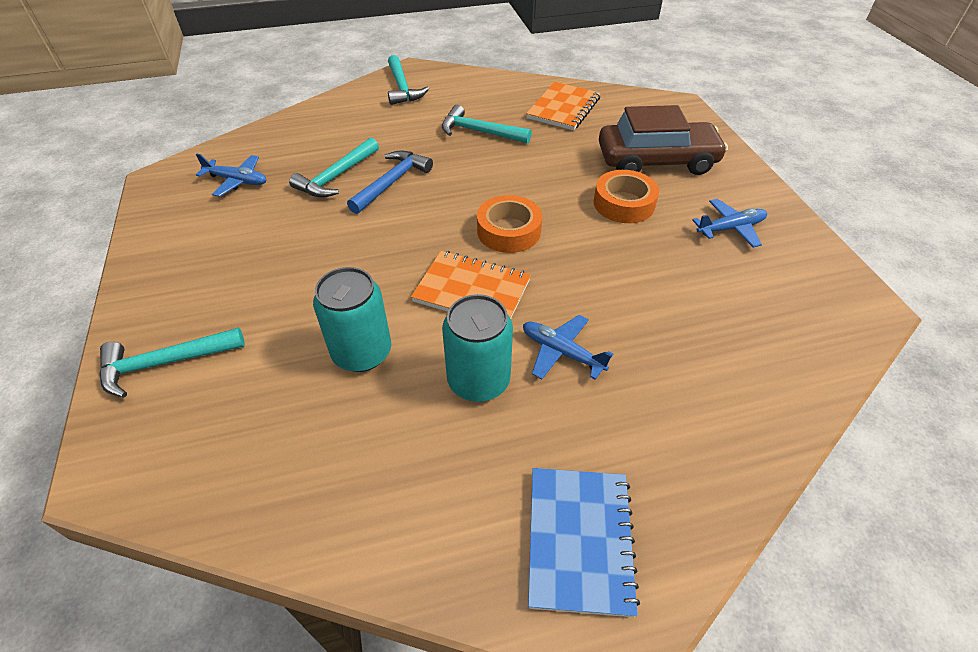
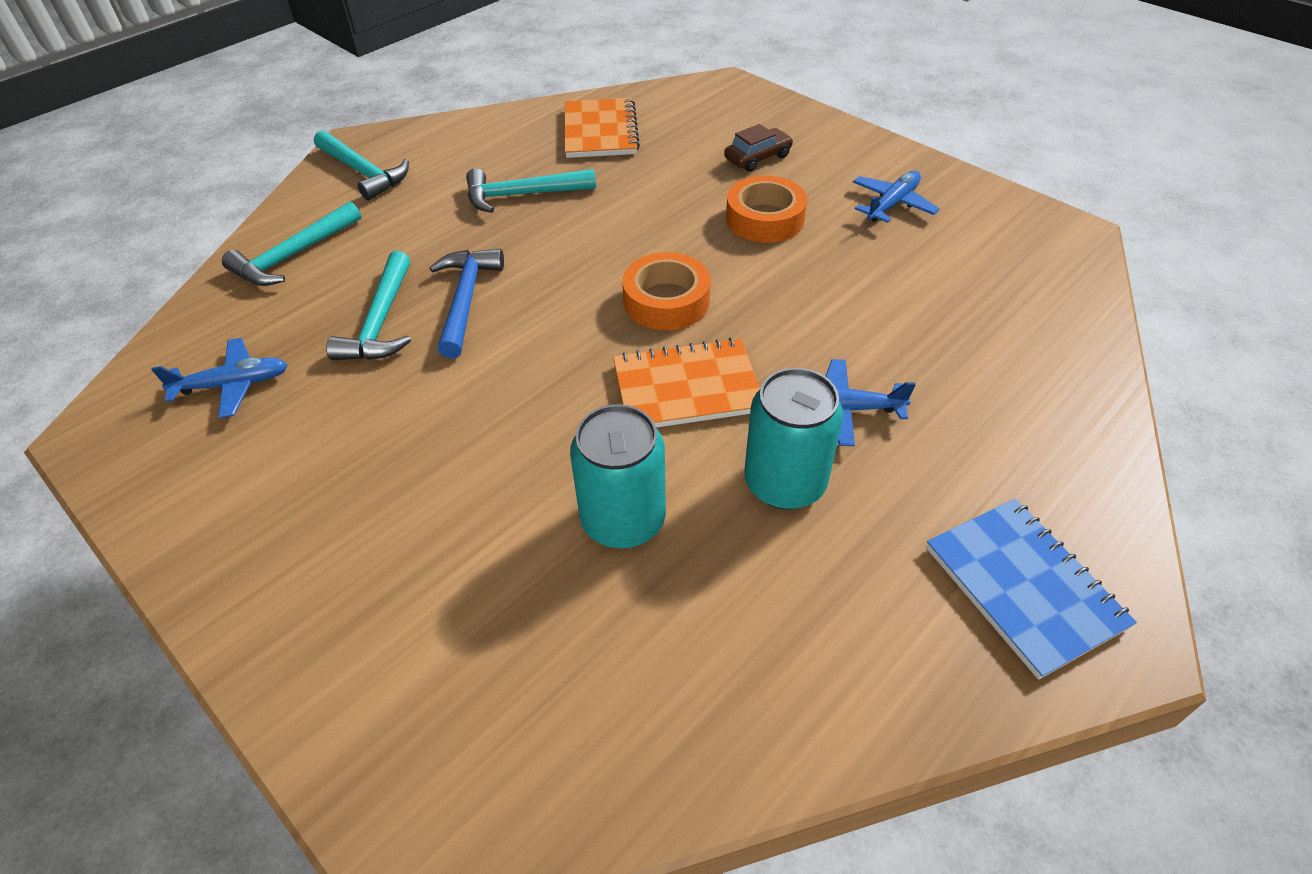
camera: 30 degrees left, 0 degrees up
turquoise hammer [100,327,245,398] -> turquoise hammer moved to [222,201,361,286]
brown car [599,105,728,175] -> brown car [724,124,793,172], size x0.46

